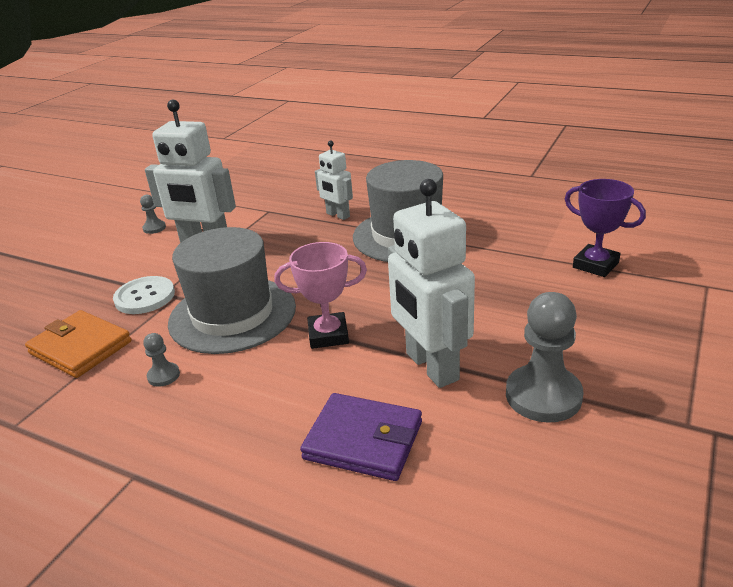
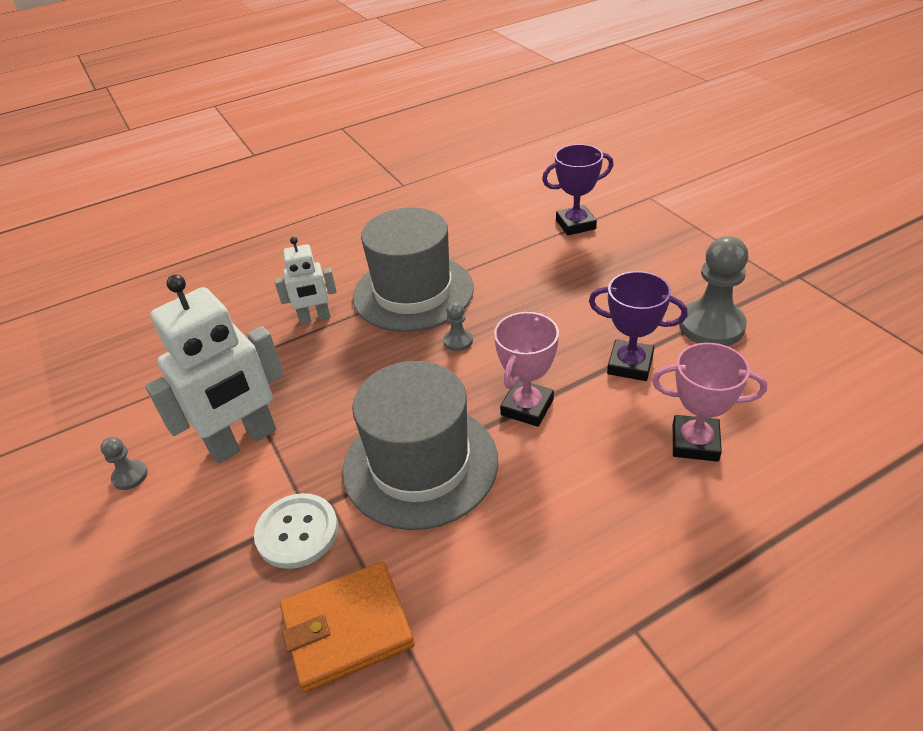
camera: 55 degrees left, 10 degrees up
grey pawn [143,333,180,387] -> grey pawn moved to [443,302,473,351]
purple wallet [300,393,422,481] -> pink trophy [652,343,767,462]
white robot [388,179,475,388] -> purple trophy [589,271,688,381]

